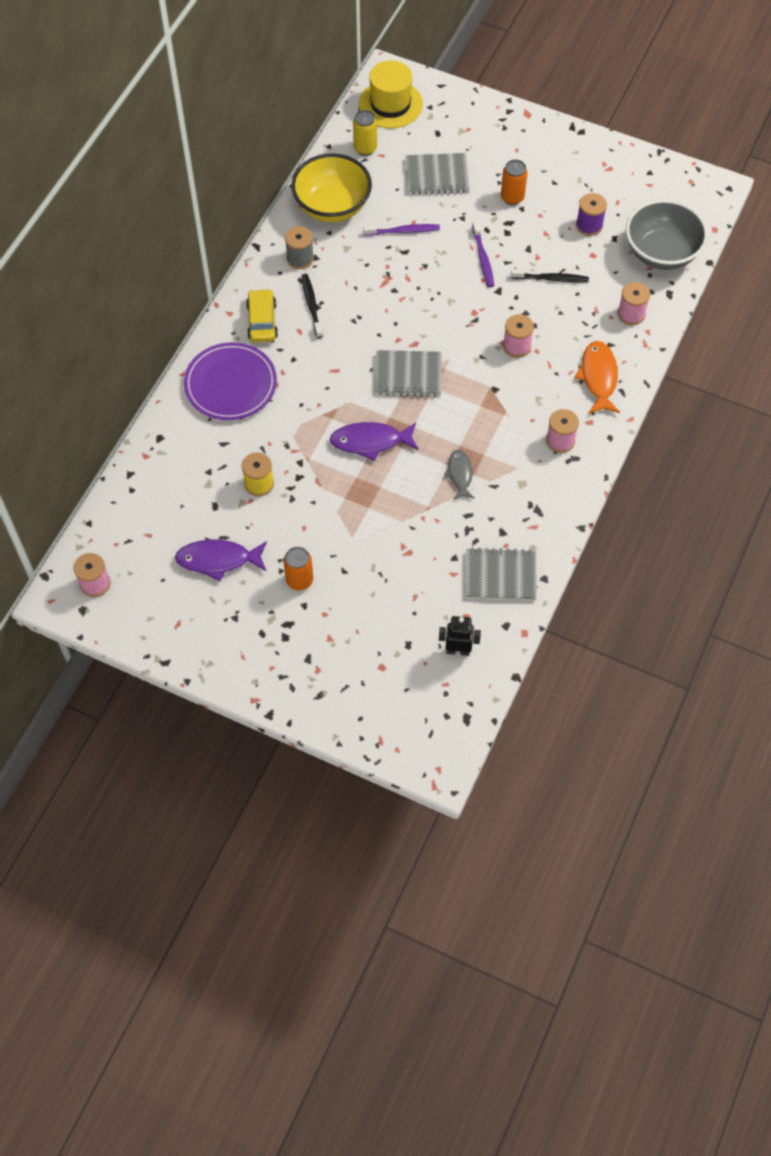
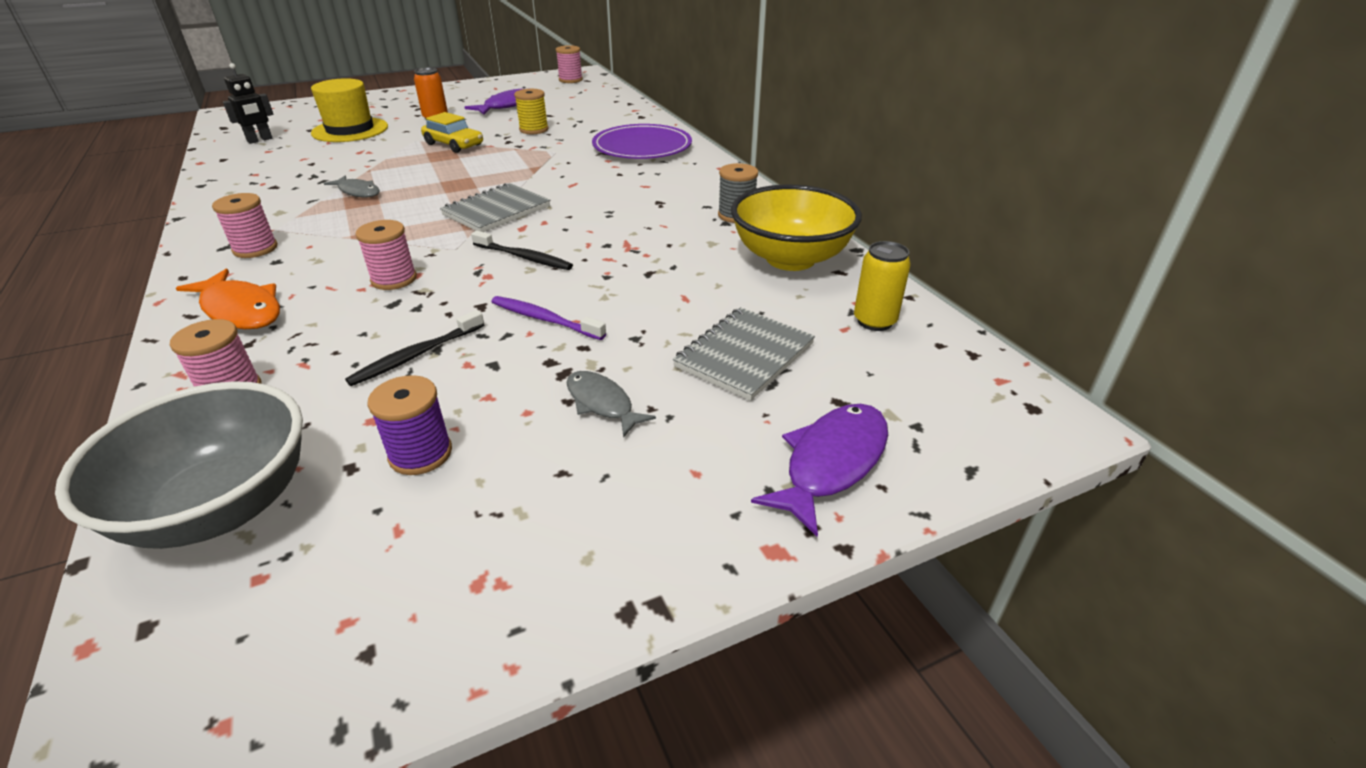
camera: 130 degrees right, 25 degrees down
yellow car [246,289,278,342] -> yellow car moved to [421,112,483,153]
black toothbrush [302,274,323,338] -> black toothbrush moved to [471,231,573,270]
purple fish [330,422,418,461] -> purple fish moved to [751,404,888,537]
yellow hat [359,60,423,128] -> yellow hat moved to [311,78,388,142]
purple toothbrush [363,224,440,236] -> none
grey notebook [465,548,537,601] -> none
orange can [501,160,527,205] -> grey fish [567,371,656,438]

